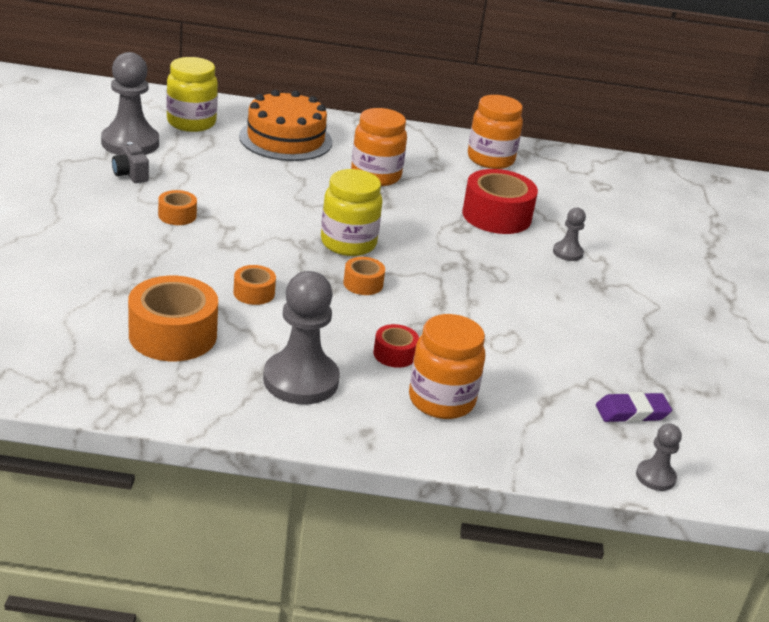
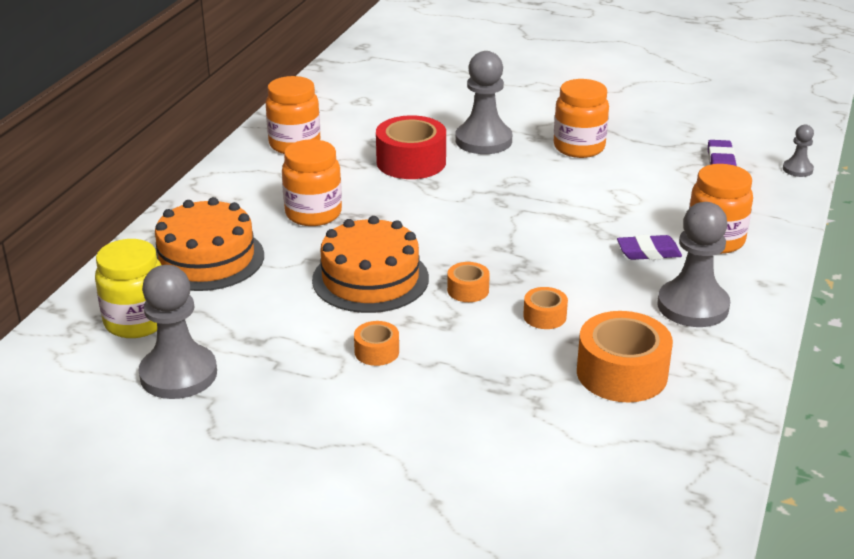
camera: 70 degrees left, 0 degrees up
grey camera [112,142,149,183] -> none
yellow jar [321,169,383,256] -> none
orange tape [343,257,385,295] -> orange tape moved to [447,262,490,302]
red tape [373,324,419,368] -> purple eraser [617,235,682,260]
grey pawn [553,208,586,261] -> grey pawn [455,51,512,154], size x2.01
none -> orange cake [312,216,429,313]
none -> orange jar [554,79,609,158]

